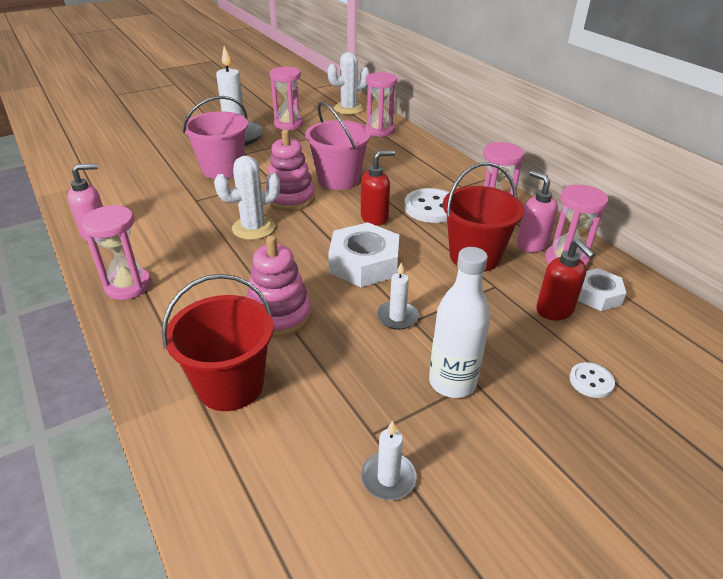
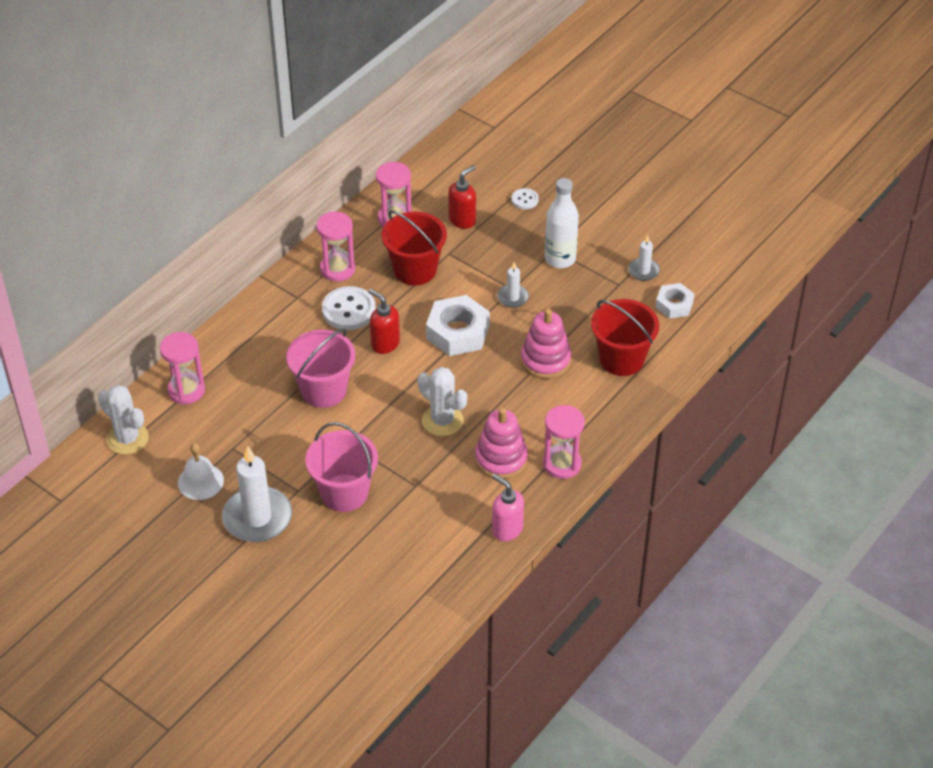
camera: 110 degrees left, 10 degrees up
pink stacking toy [265,129,315,211] -> pink stacking toy moved to [475,408,528,479]
pink hourglass [270,67,303,130] -> white bell [178,443,224,500]
pink soap dispenser [517,170,558,252] -> none
white nut [578,268,626,311] -> white nut moved to [655,283,694,319]

